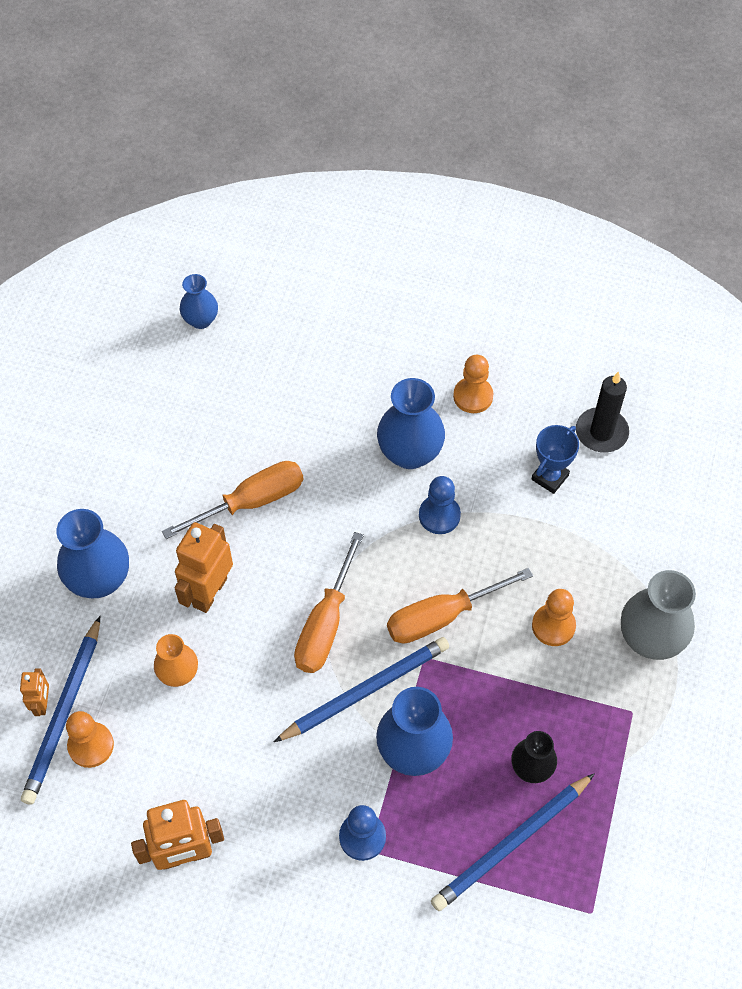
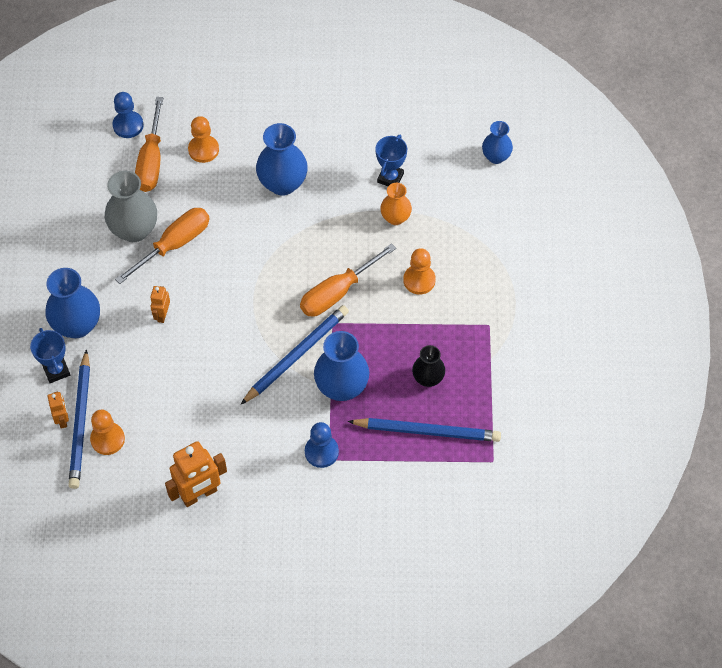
camera: 15 degrees left, 0 degrees up
orange vase [154,634,198,687] -> orange vase moved to [380,183,412,225]
orange robot [175,522,233,613] -> orange robot [150,286,170,323], size x0.53
blue vase [180,274,218,329] -> blue vase moved to [482,121,513,164]
orange screwdriver [294,532,364,673] -> orange screwdriver moved to [135,97,163,192]
blue pawn [419,476,461,534] -> blue pawn moved to [112,92,144,138]
blue pencil [431,773,595,911] -> blue pencil turned 120 degrees counterclockwise [347,418,501,442]
orange pawn [453,355,493,413] -> orange pawn moved to [188,116,219,163]
black candle [576,371,629,453] -> none
grey vase [621,570,696,660] -> grey vase moved to [105,171,157,242]
none -> blue trophy [30,328,70,383]

